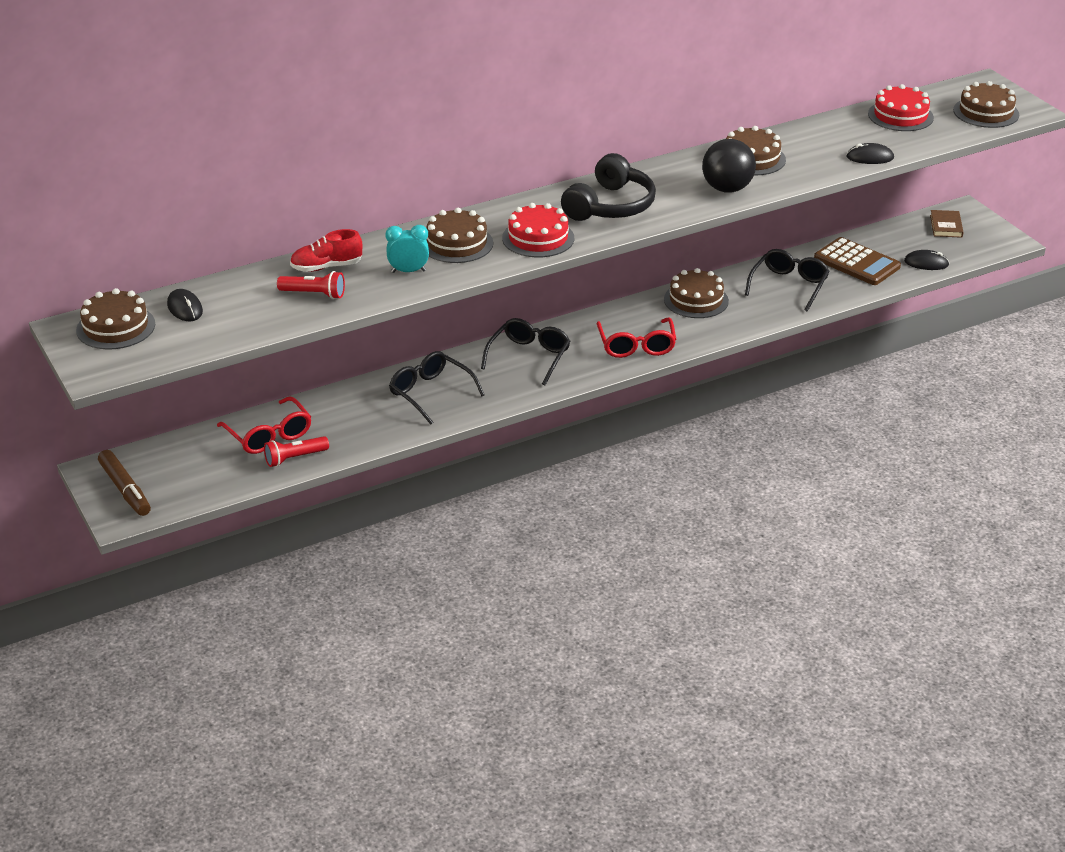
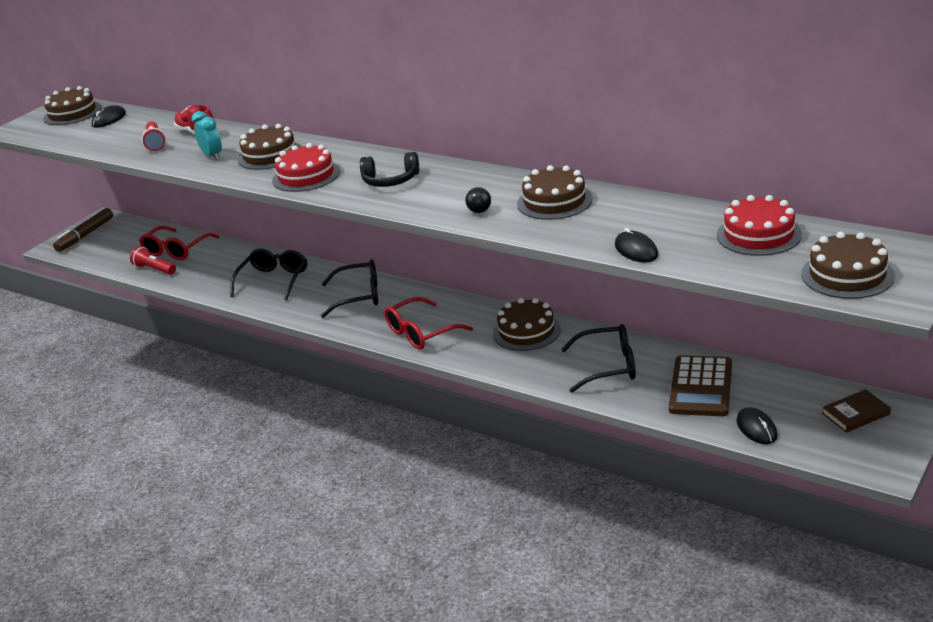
camera: 65 degrees right, 5 degrees down
black headphones [561,153,656,221] -> black headphones [360,152,419,187], size x0.65
black ball [702,139,756,193] -> black ball [465,187,491,213], size x0.45

